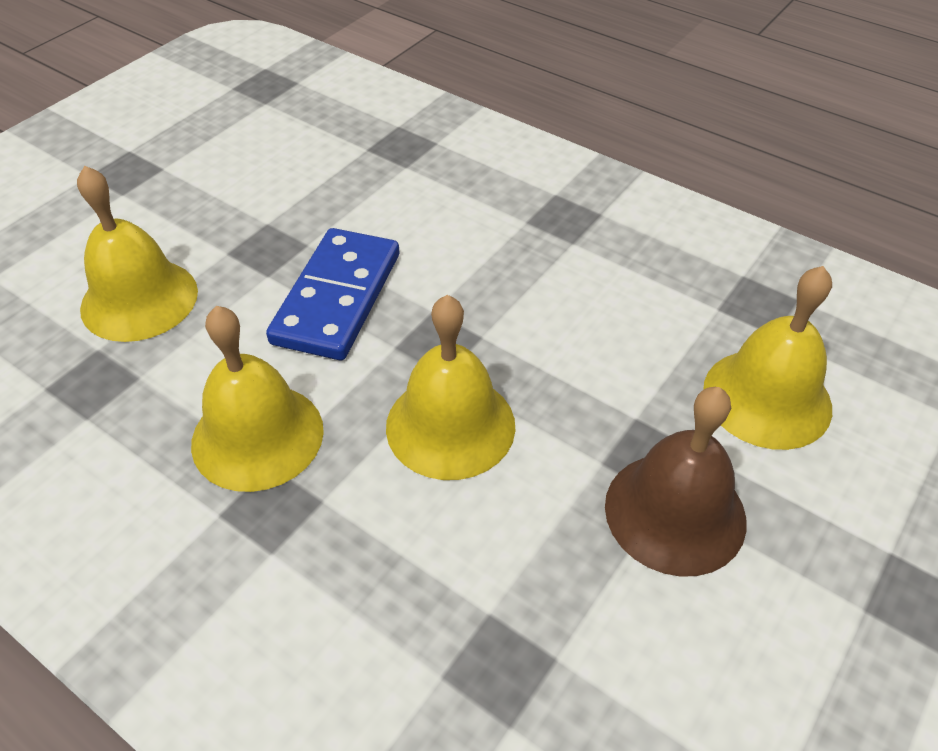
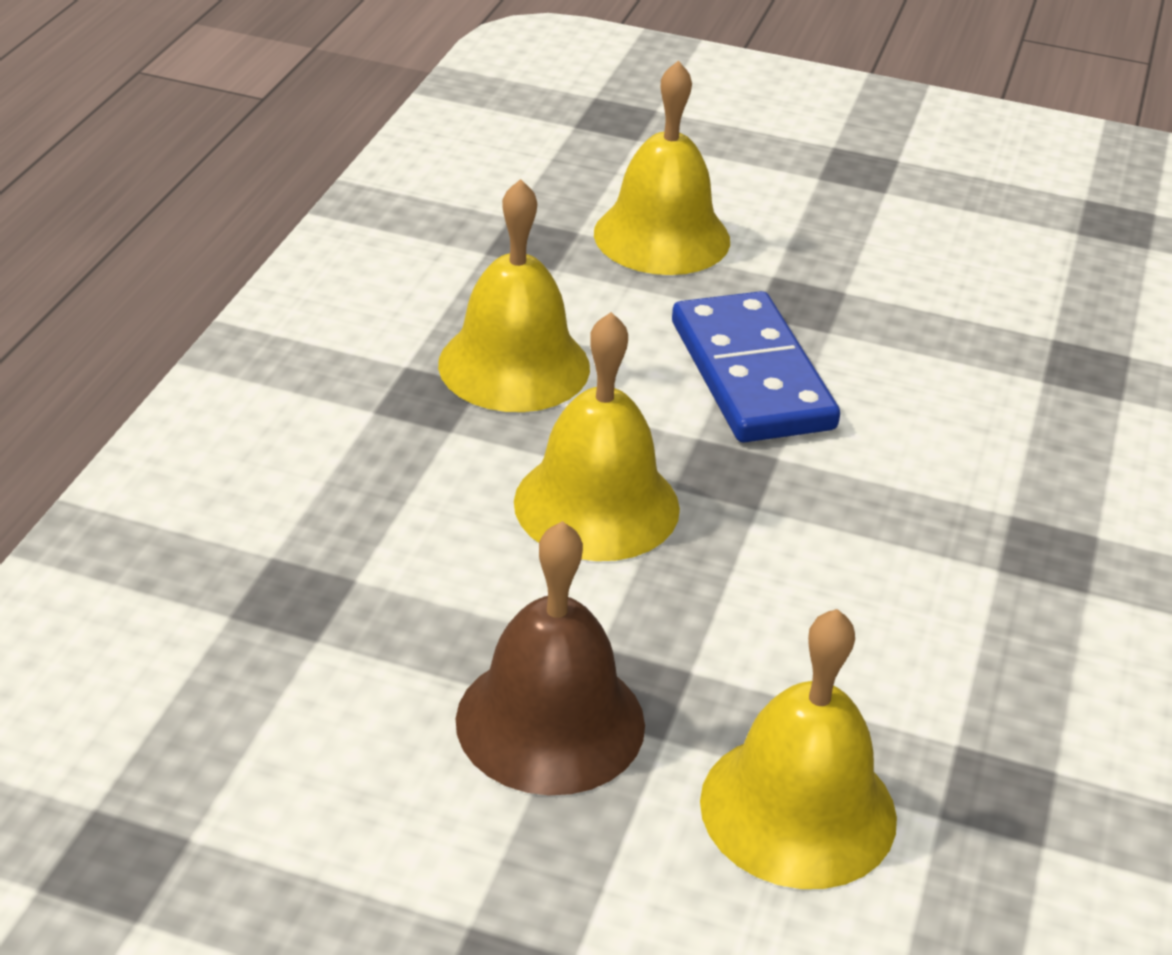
camera: 70 degrees right, 10 degrees down
blue domino [266,228,399,360] -> blue domino turned 75 degrees clockwise [672,291,840,443]

